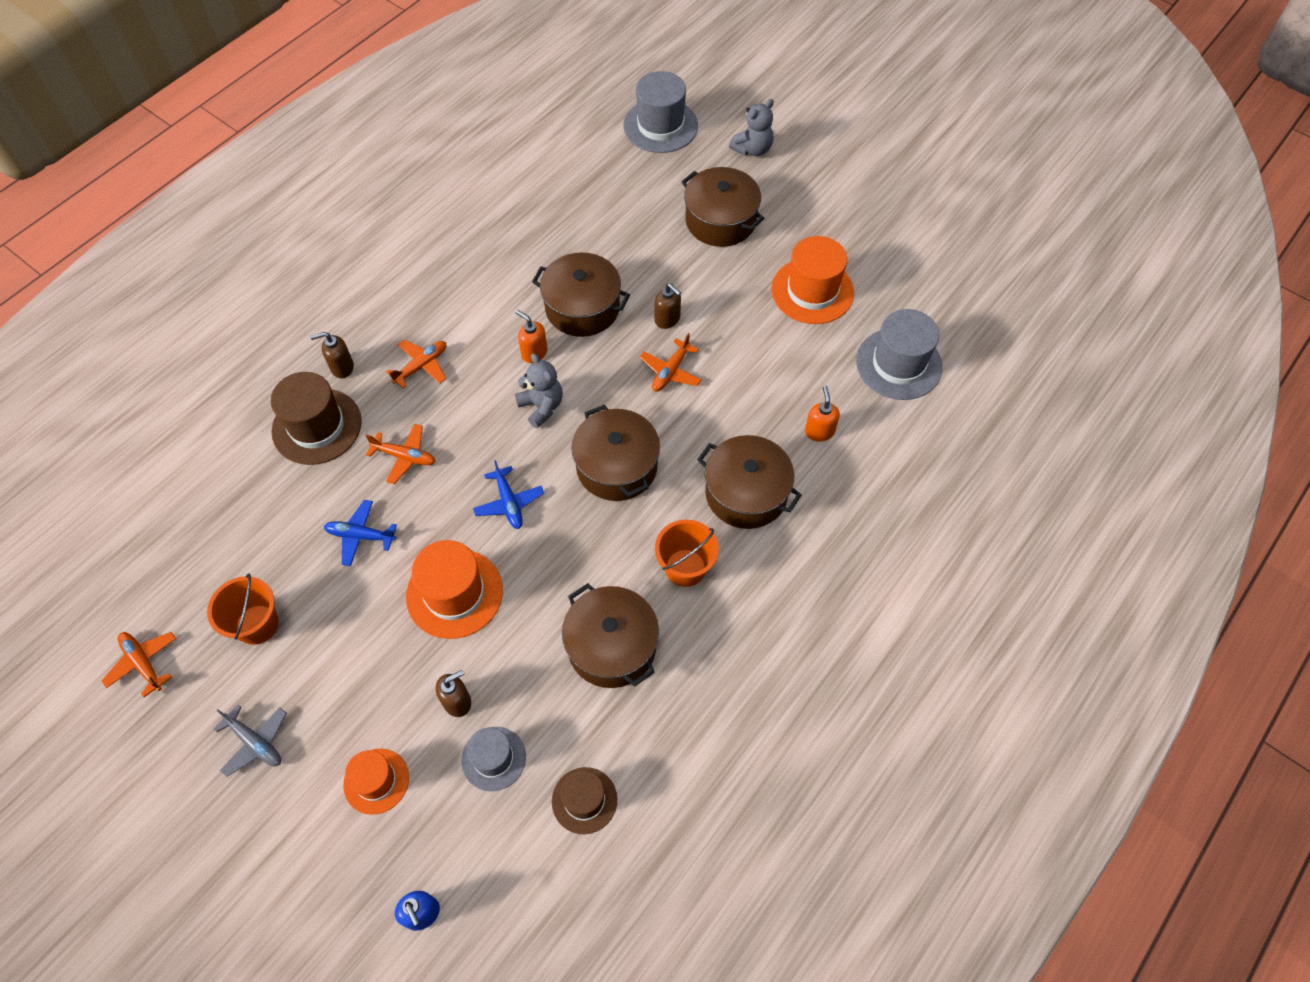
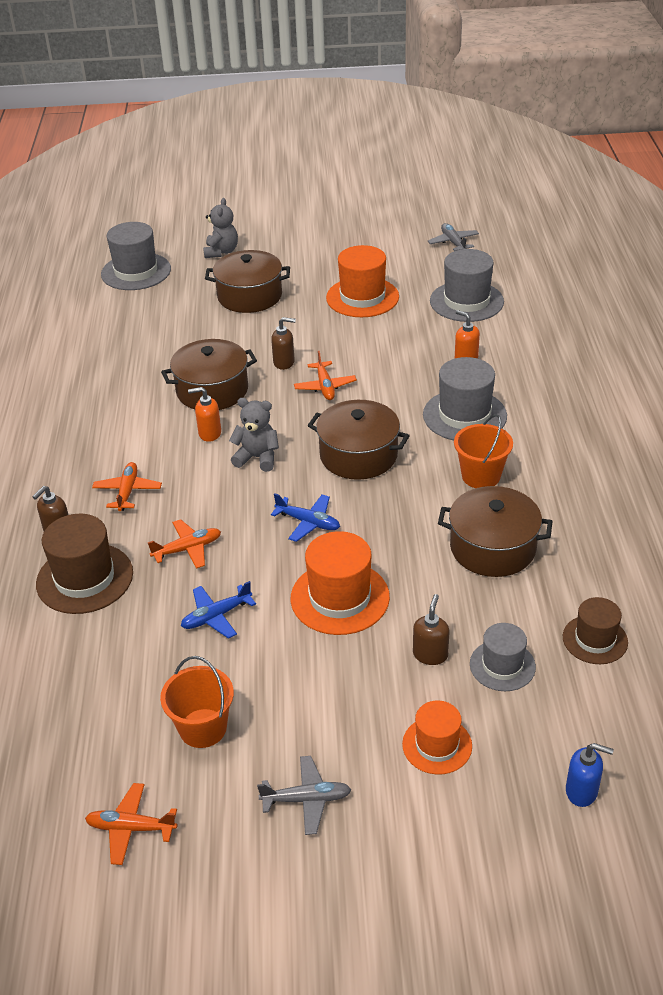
camera: 40 degrees left, 20 degrees down
brown pot [697,435,802,529] -> grey hat [423,357,507,440]
none -> grey plane [428,223,479,251]

